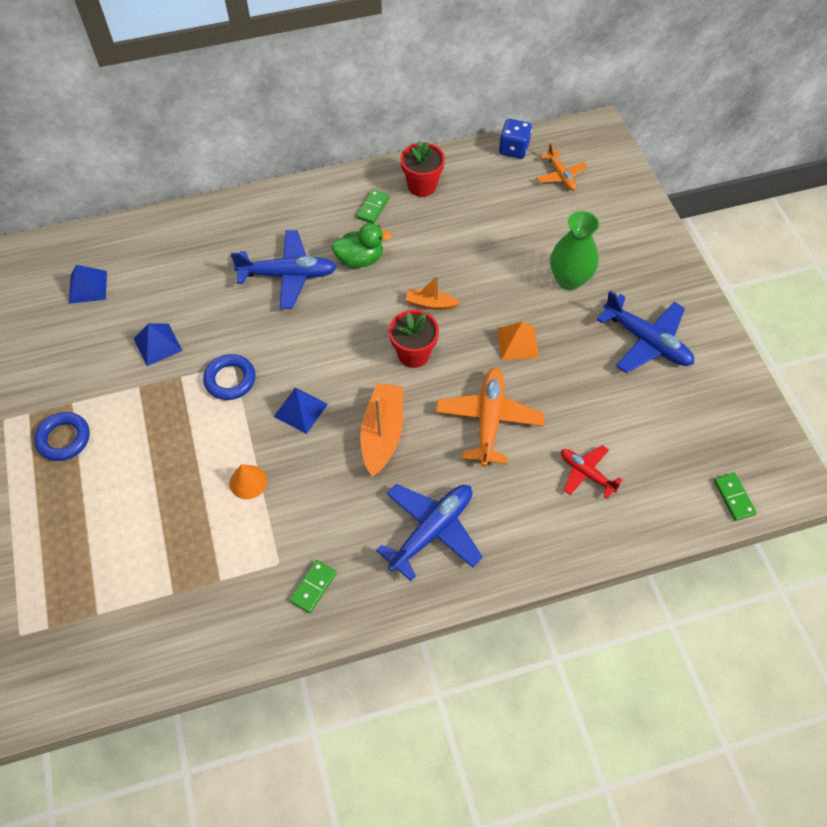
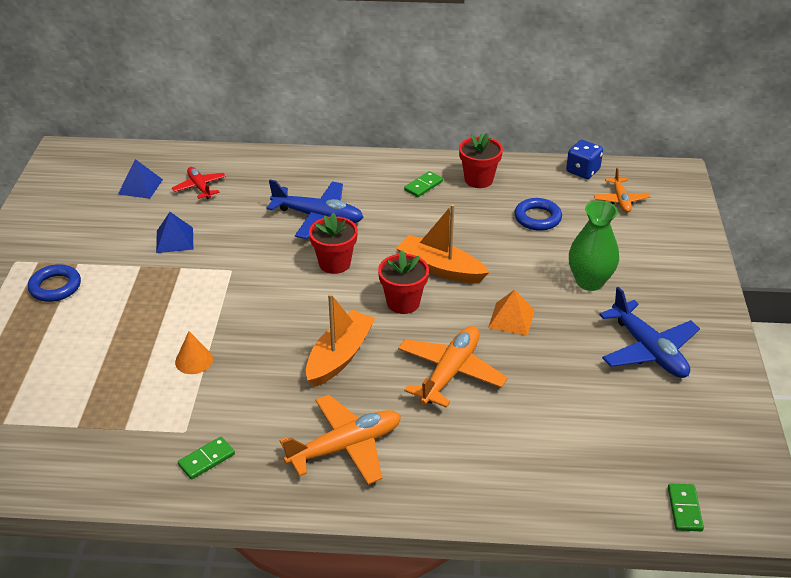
camera: 20 degrees right, 20 degrees down
blue ring [203,354,256,400] -> blue ring moved to [514,198,562,231]
blue pyramid [274,387,328,434] -> none
green duck [331,223,392,268] -> none
blue plane [376,484,483,581] -> orange plane [279,395,401,485]
orange boat [406,276,460,310] -> orange boat [396,204,489,283], size x1.76
red plane [561,445,622,499] -> red plane moved to [172,167,226,199]
none -> red flower pot [309,213,358,274]

